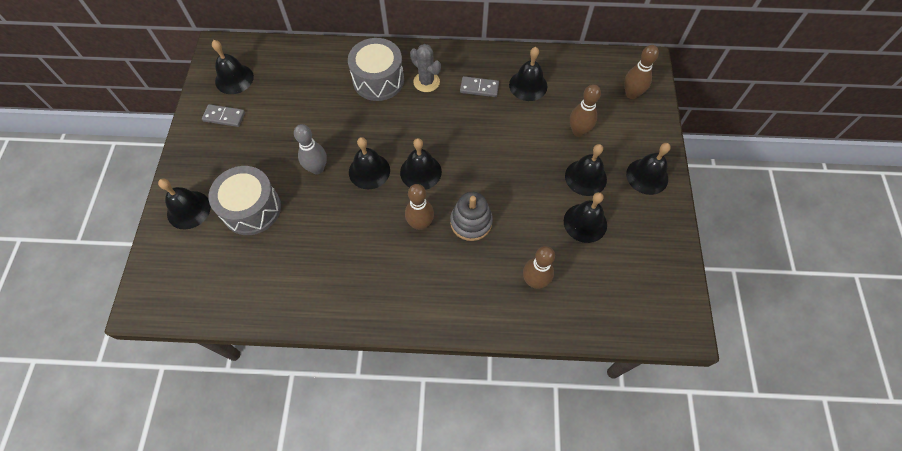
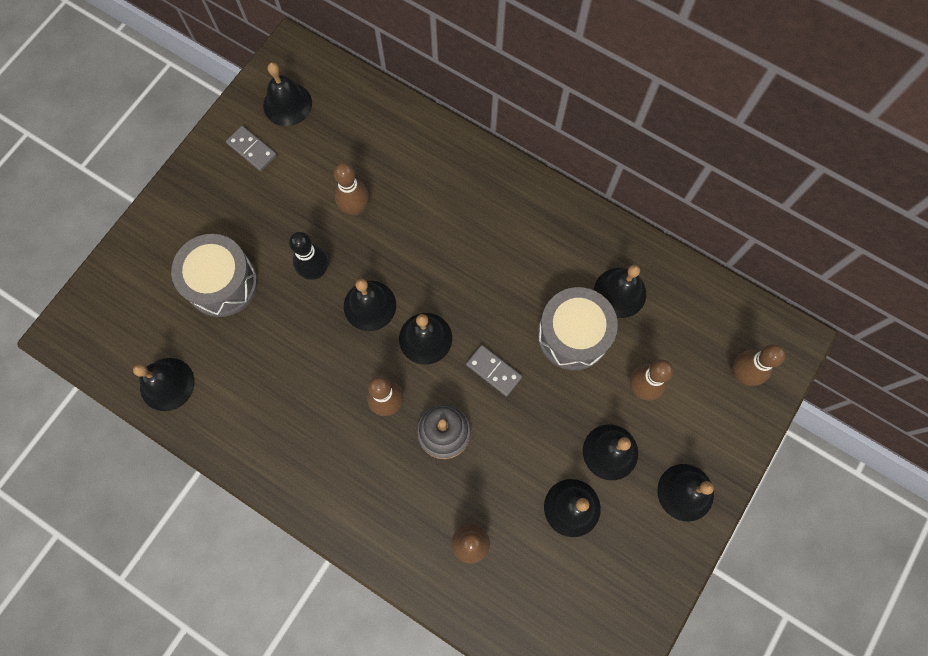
camera: 30 degrees right, 10 degrees up
black bell [158,178,211,230] -> black bell moved to [133,358,195,411]
grey bowling pin [294,124,327,174] -> black bowling pin [289,232,328,280]
grey drum [348,38,404,101] -> grey drum moved to [537,287,618,370]
grey cactus [410,44,441,92] -> none
grey domino [460,76,499,97] -> grey domino moved to [466,345,522,396]
none -> brown bowling pin [334,163,369,216]

